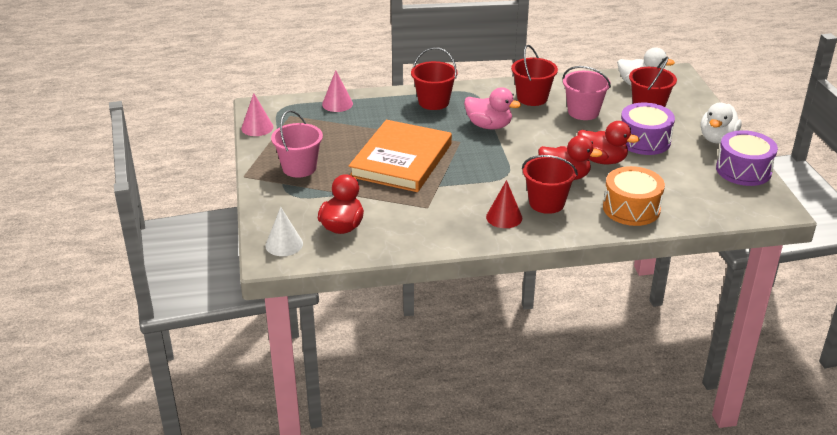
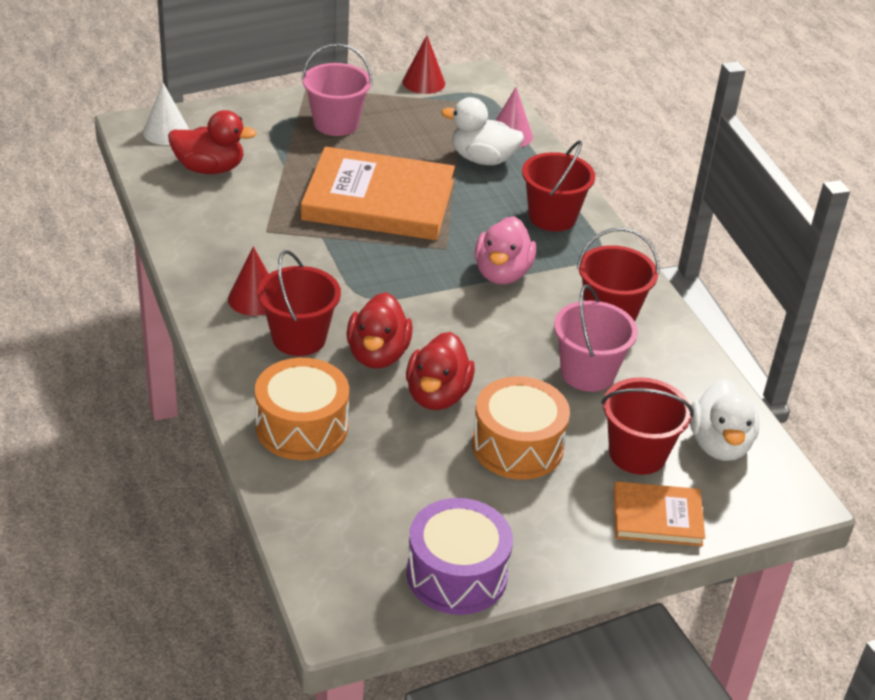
camera: 75 degrees right, 5 degrees up
pink cone [241,93,273,136] -> red cone [402,35,445,94]
purple drum [621,103,675,155] -> orange drum [472,376,570,480]
white duck [701,103,742,144] -> white duck moved to [441,97,524,165]
none -> orange book [613,481,705,546]

